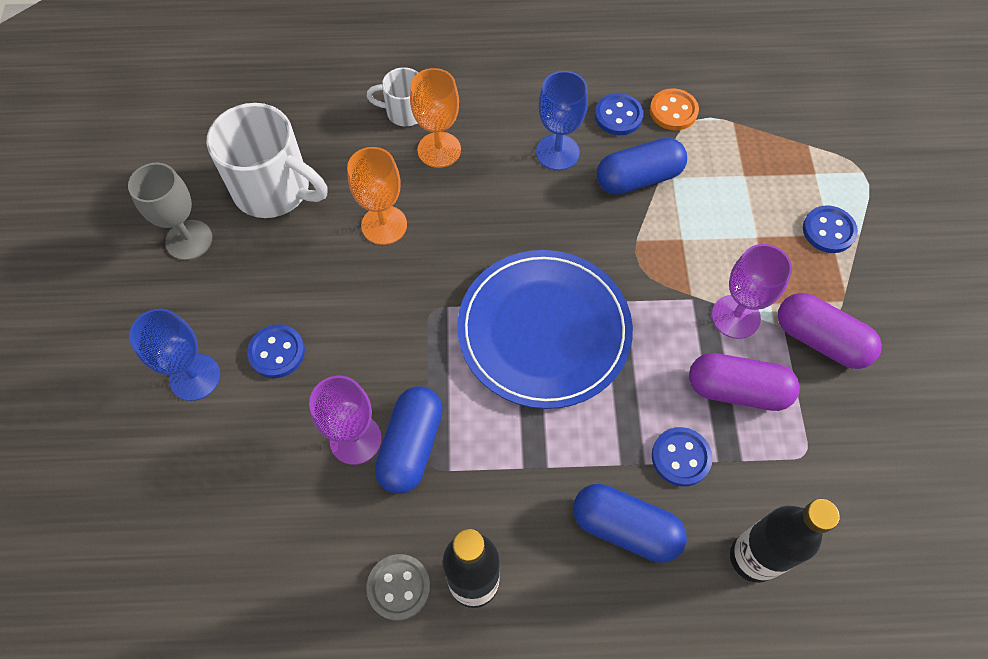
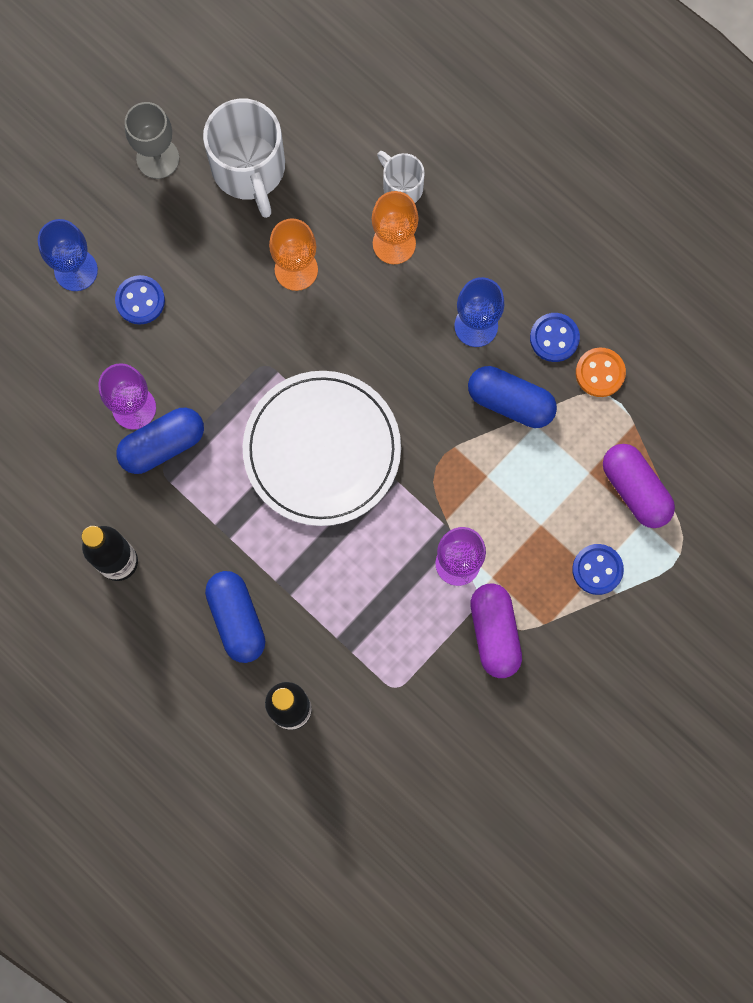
camera: 45 degrees right, 15 degrees up
grey button [366,554,431,621] -> none
blue plate [457,250,633,409] -> white plate [243,371,401,526]
blue button [652,427,713,486] -> none
purple capsule [689,353,800,411] -> purple capsule moved to [603,444,675,528]

